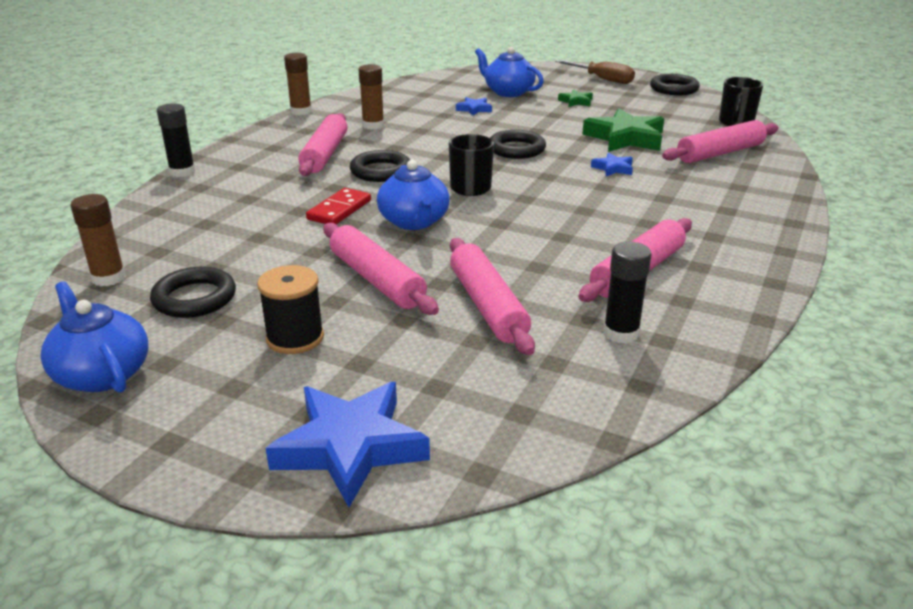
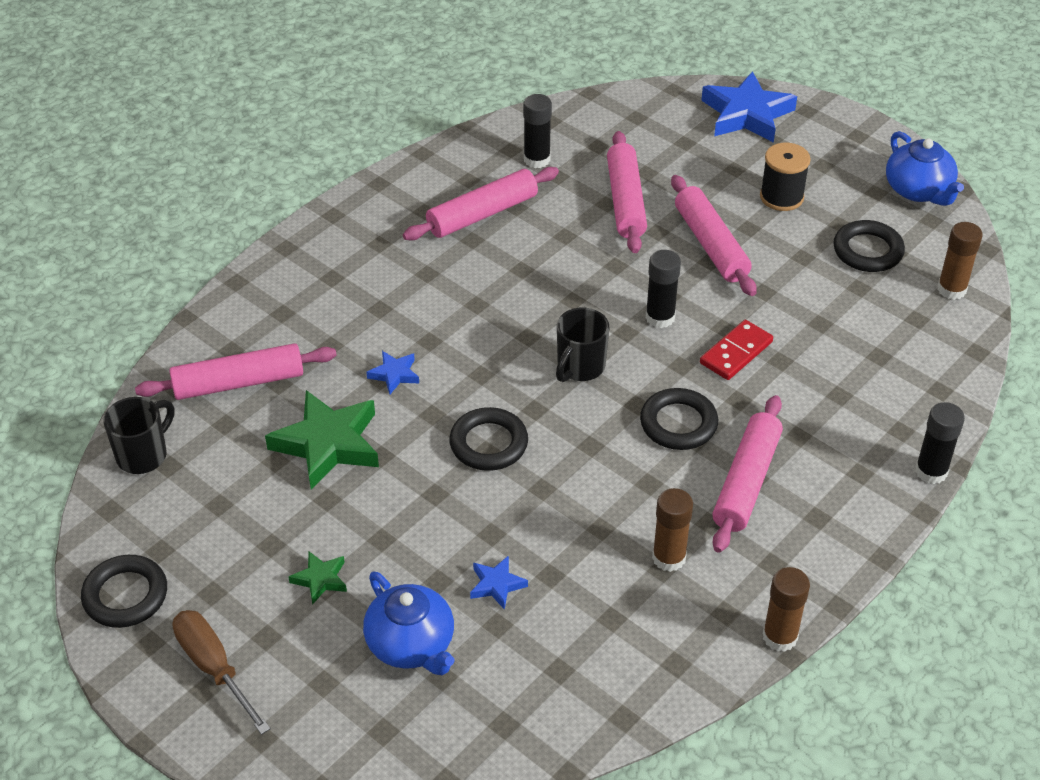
camera: 165 degrees left, 15 degrees up
blue teapot [377,160,450,230] -> black glue stick [645,250,681,328]

